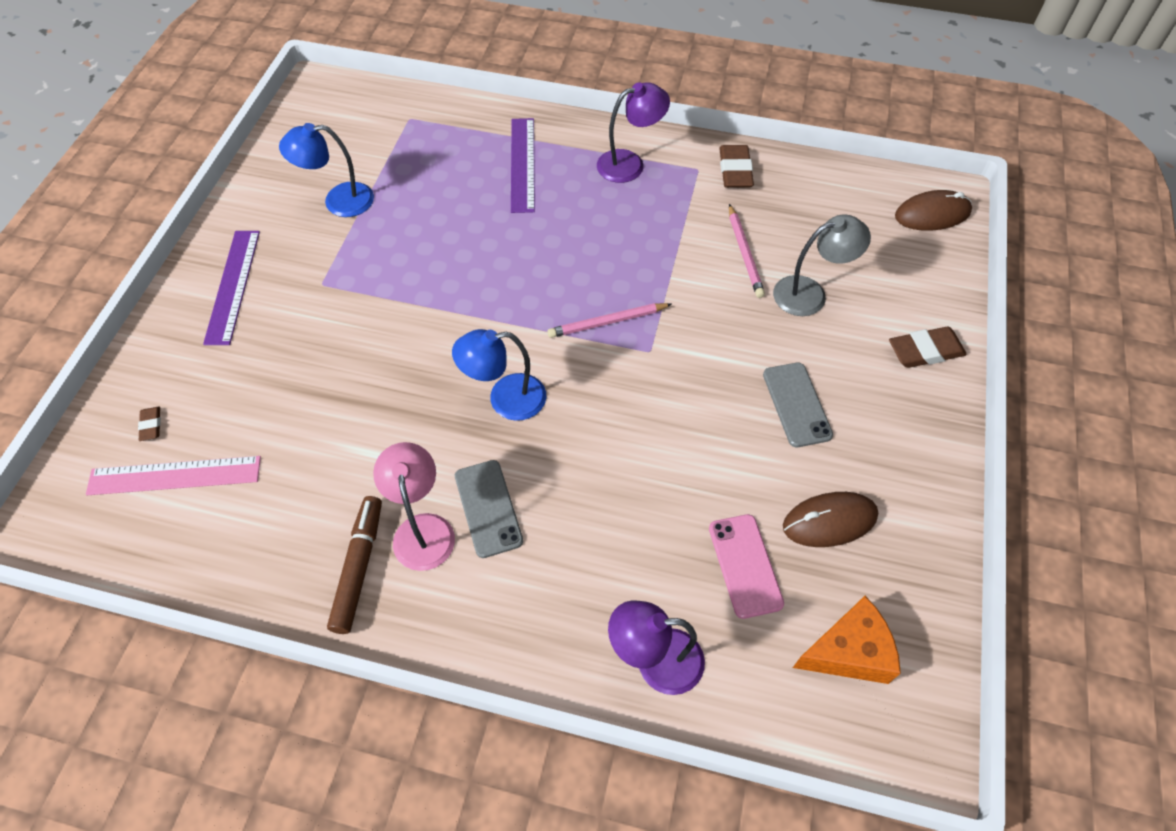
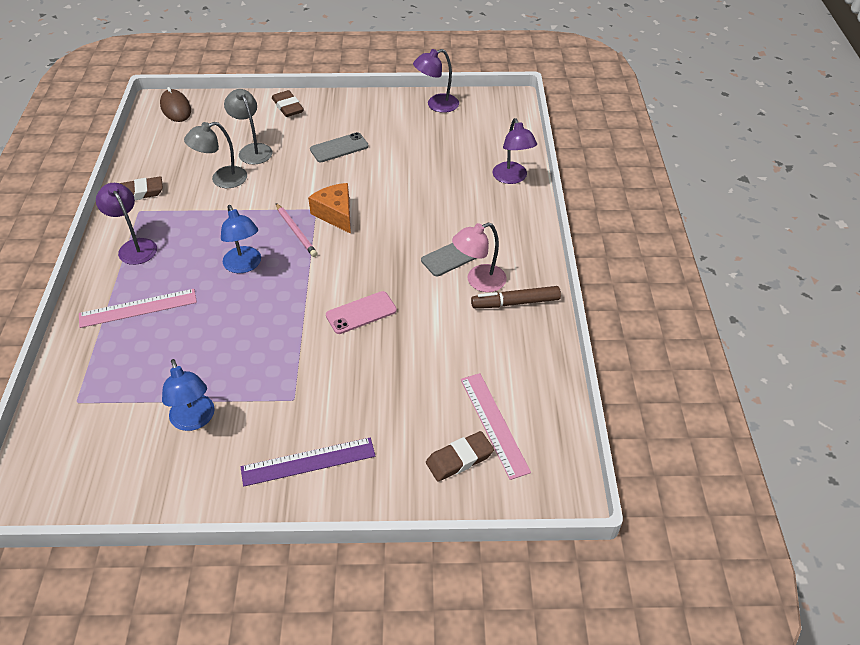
camera: 105 degrees left, 10 degrees down
brown eraser [138,406,161,441] -> brown eraser [426,431,494,482], size x1.90
blue lamp [452,329,546,421] -> blue lamp moved to [221,205,261,273]
purple ruler [511,118,535,213] -> pink ruler [79,289,197,328]
pink phone [709,514,784,619] -> pink phone moved to [326,291,397,334]
pink pencil [729,204,765,298] -> grey lamp [184,122,247,188]
brown mouse [783,492,878,547] -> none
orange cheese [793,596,901,684] -> orange cheese moved to [308,183,351,234]
none -> purple lamp [413,49,459,113]

